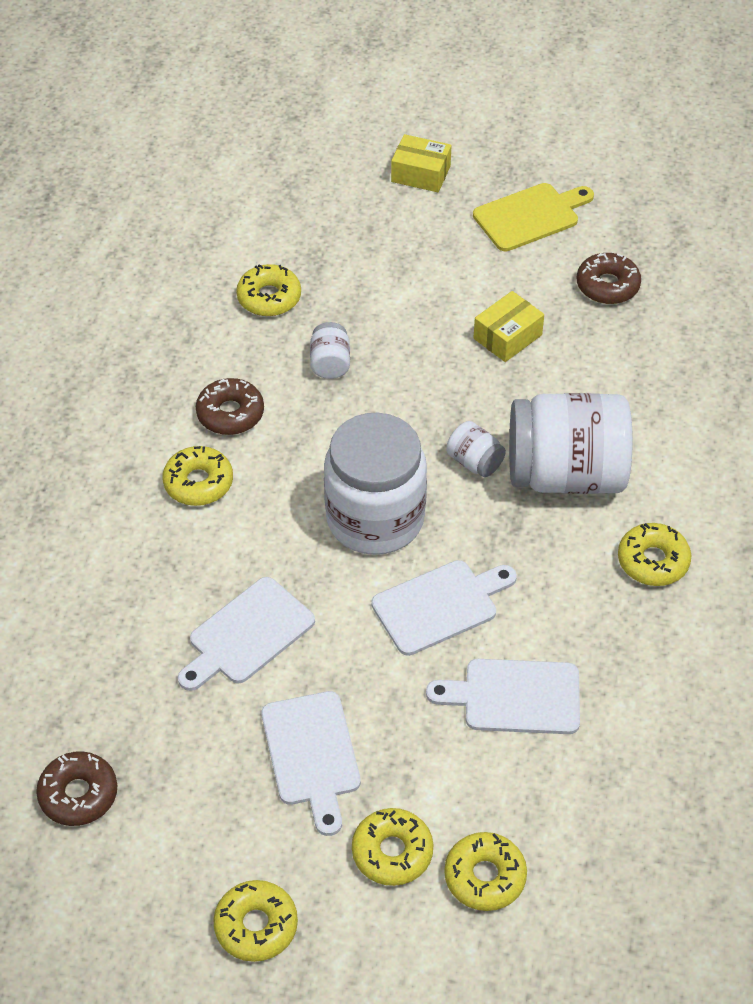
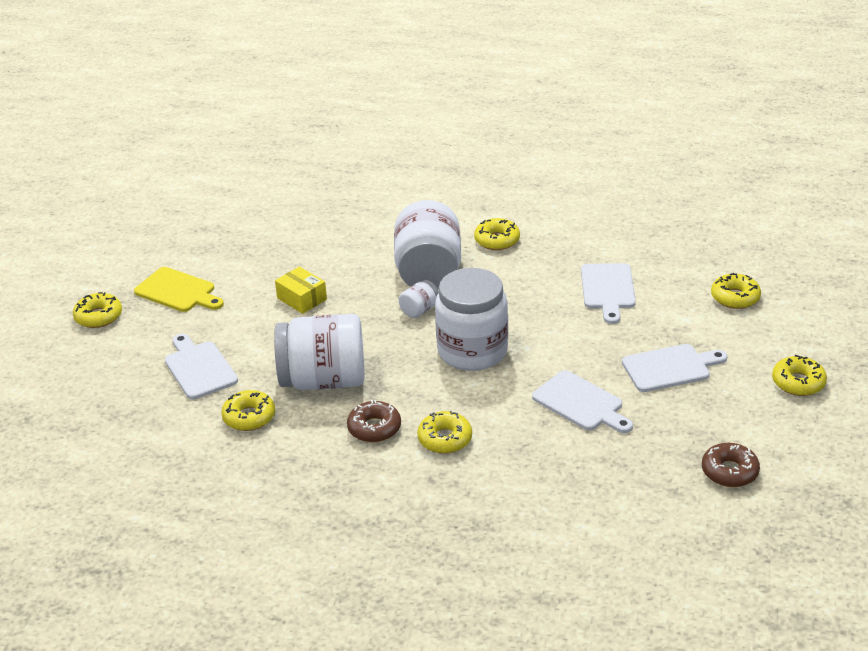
camera: 90 degrees left, 15 degrees down
white jar [310,322,350,379] -> white jar [274,314,364,390], size x2.36
yellow donut [352,808,434,886] -> yellow donut moved to [73,292,122,328]
white cutting board [371,560,517,656] -> white cutting board moved to [165,334,238,399]
yellow box [391,134,451,192] -> none
yellow cutting board [473,183,594,251] -> yellow cutting board turned 150 degrees clockwise [134,267,224,312]
brown donut [577,253,641,304] -> none

